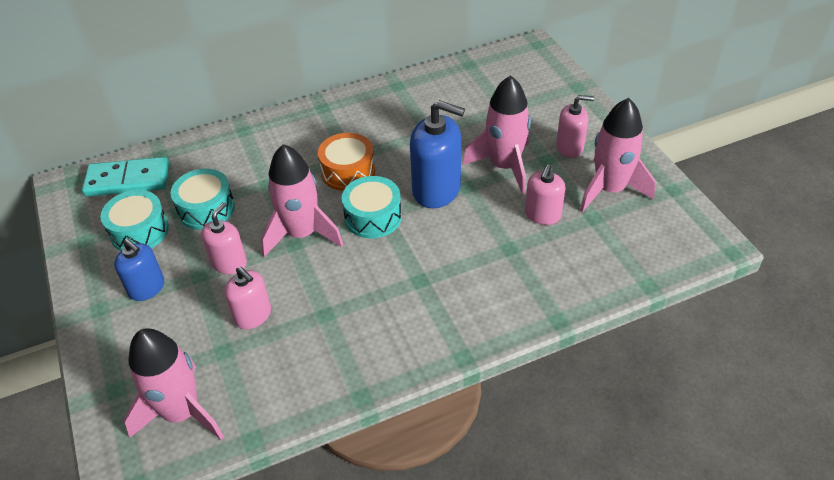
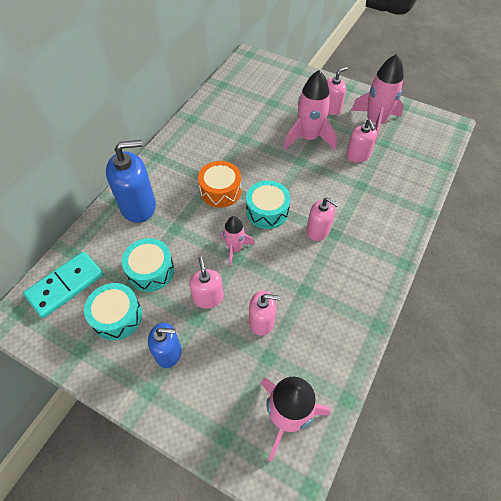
camera: 40 degrees left, 10 degrees up
pink rocket [261,144,343,257] -> pink rocket [221,216,255,266], size x0.59
blue soap dispenser [410,100,465,209] -> blue soap dispenser moved to [106,140,156,223]
none -> pink soap dispenser [306,197,339,241]

